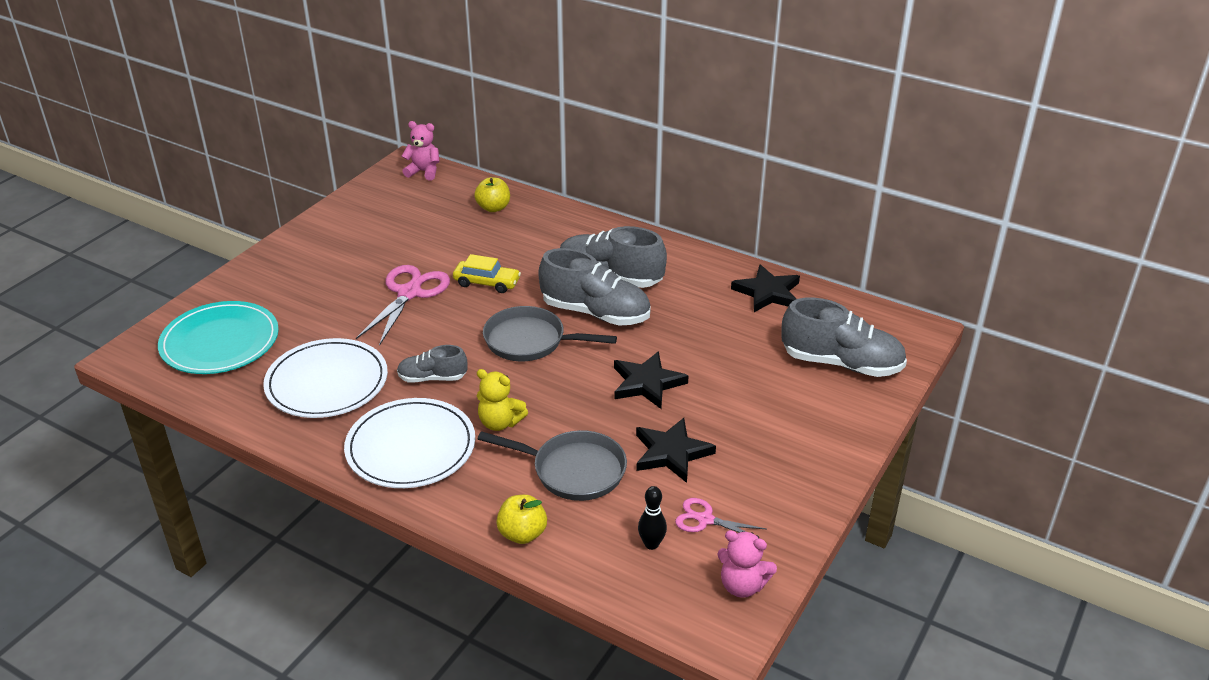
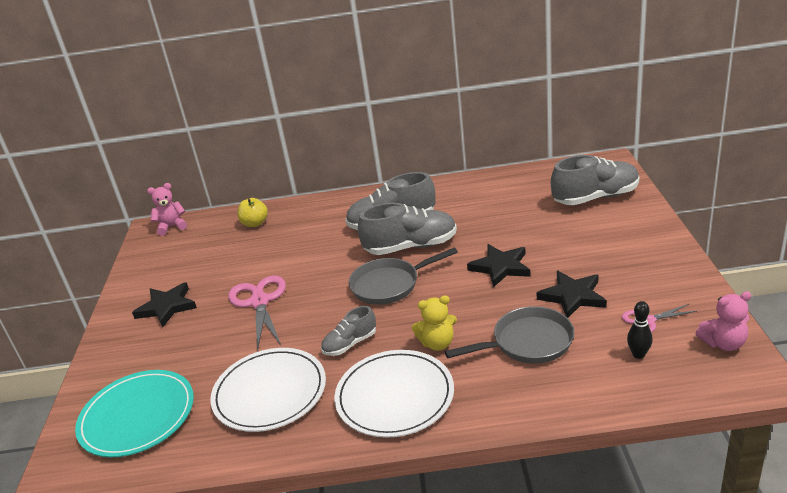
camera: 30 degrees left, 5 degrees down
yellow car [453,254,521,293] -> none
yellow apple [496,495,547,544] -> none
black star [731,264,800,312] -> black star moved to [132,282,197,327]

